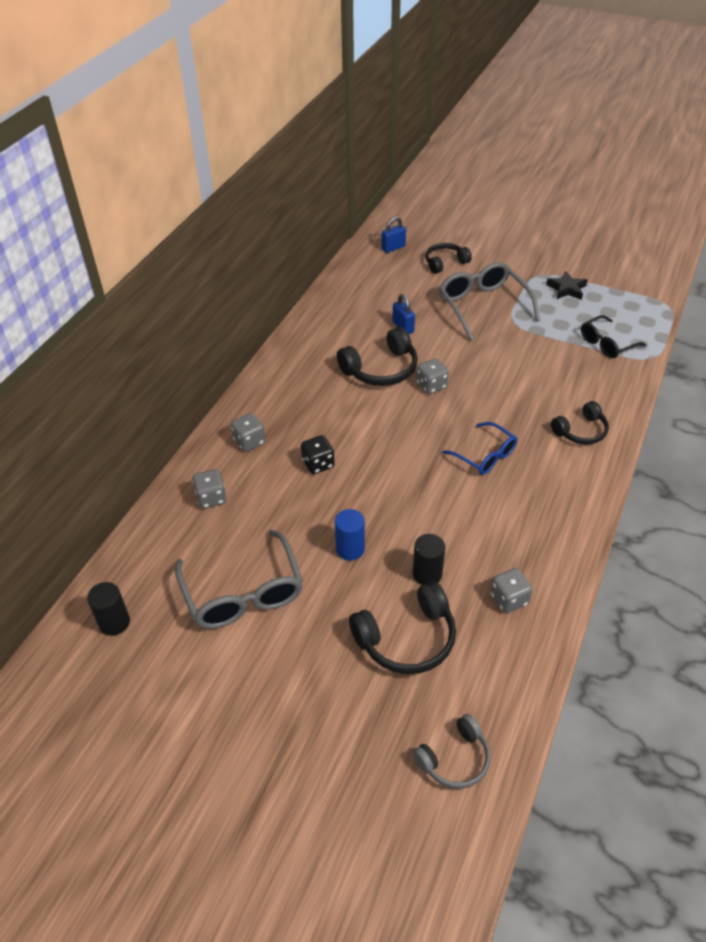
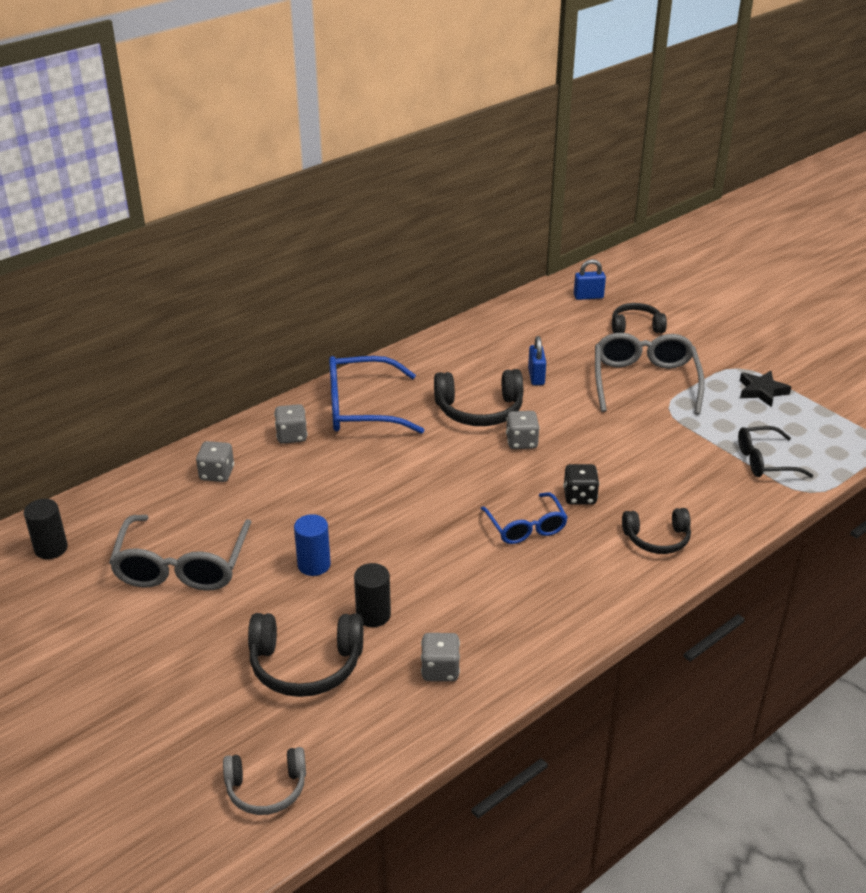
camera: 25 degrees right, 10 degrees down
black dice [301,435,335,474] -> black dice moved to [563,464,599,505]
none -> blue glasses [329,356,424,434]

